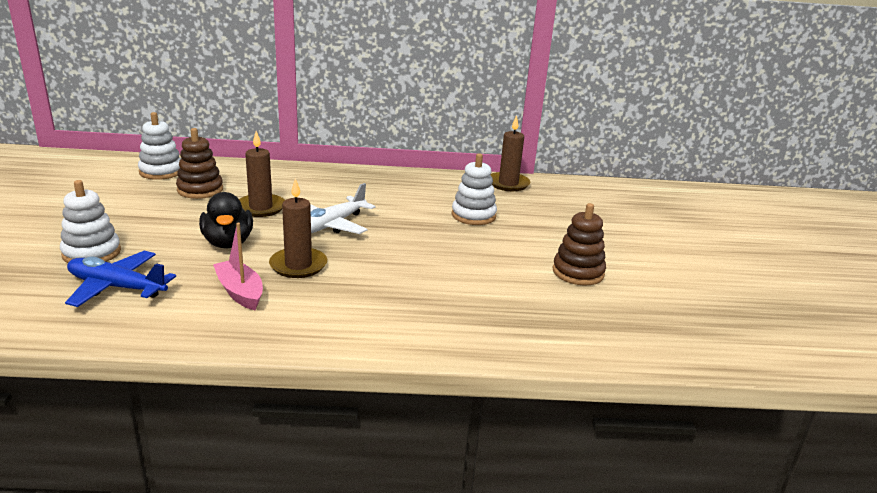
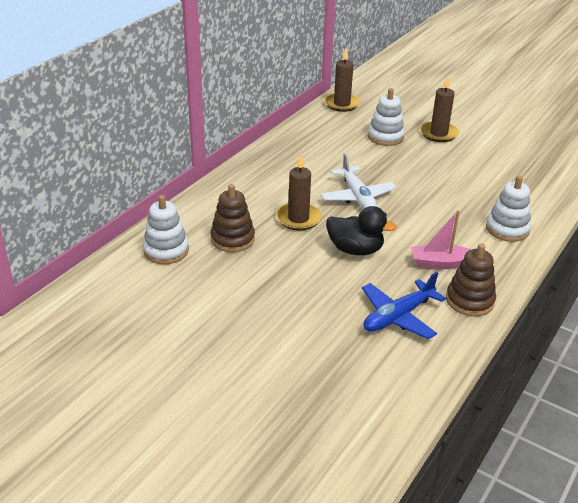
camera: 55 degrees left, 10 degrees up
white stacking toy [60,180,121,263] -> white stacking toy moved to [486,175,531,242]
brown candle [269,178,327,278] -> brown candle moved to [420,76,459,142]
brown stacking toy [553,203,606,285] -> brown stacking toy moved to [446,243,496,316]

